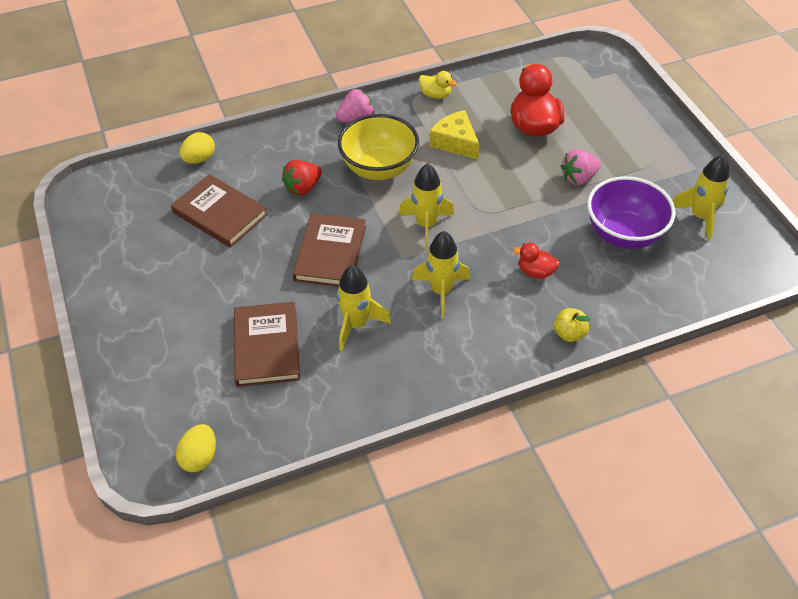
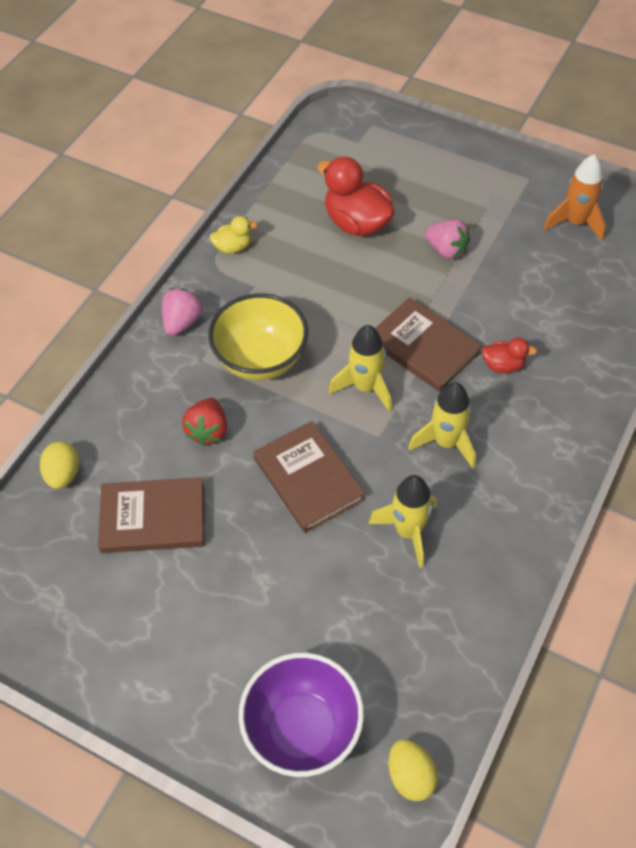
camera: 40 degrees left, 5 degrees up
brown book [234,302,300,387] -> brown book moved to [375,297,481,392]
yellow cheese [430,110,480,159] -> none
red duck [513,243,560,279] -> red duck turned 150 degrees counterclockwise [482,337,537,373]
yellow apple [554,308,591,342] -> none
pink strawberry [561,149,601,185] -> pink strawberry turned 75 degrees counterclockwise [425,219,470,259]
purple bowl [587,176,676,249] -> purple bowl moved to [239,653,364,777]
yellow rocket [673,155,729,241] -> orange rocket [544,154,606,241]

